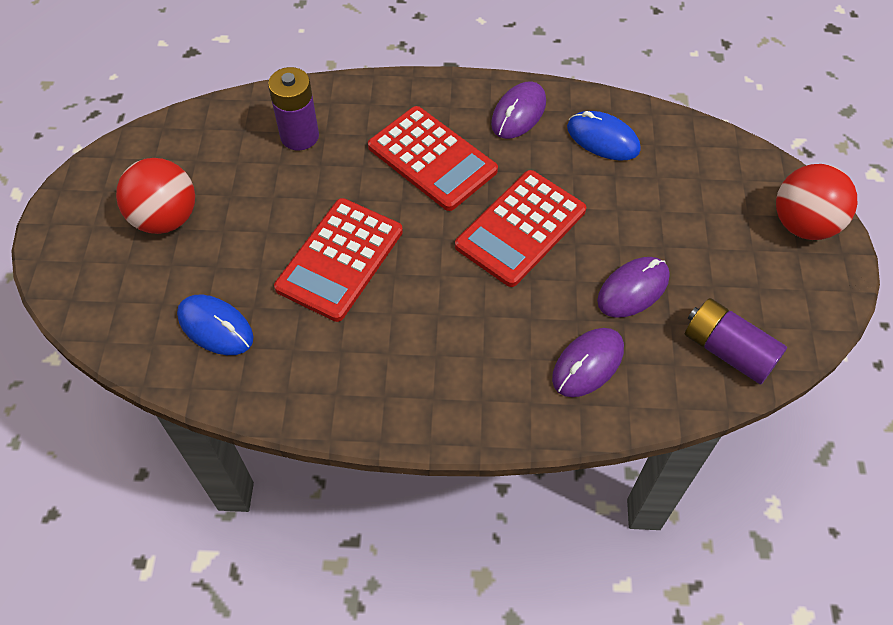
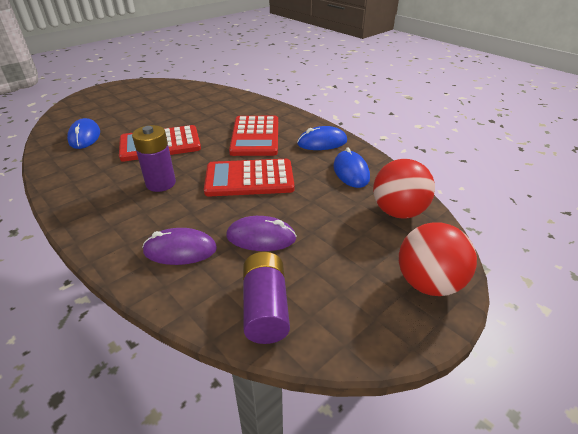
camera: 45 degrees right, 20 degrees down
red ball [116,158,195,234] -> red ball moved to [373,159,435,219]
purple battery [268,67,319,151] -> purple battery moved to [132,125,176,192]
purple mouse [491,81,546,139] -> blue mouse [297,126,347,150]

